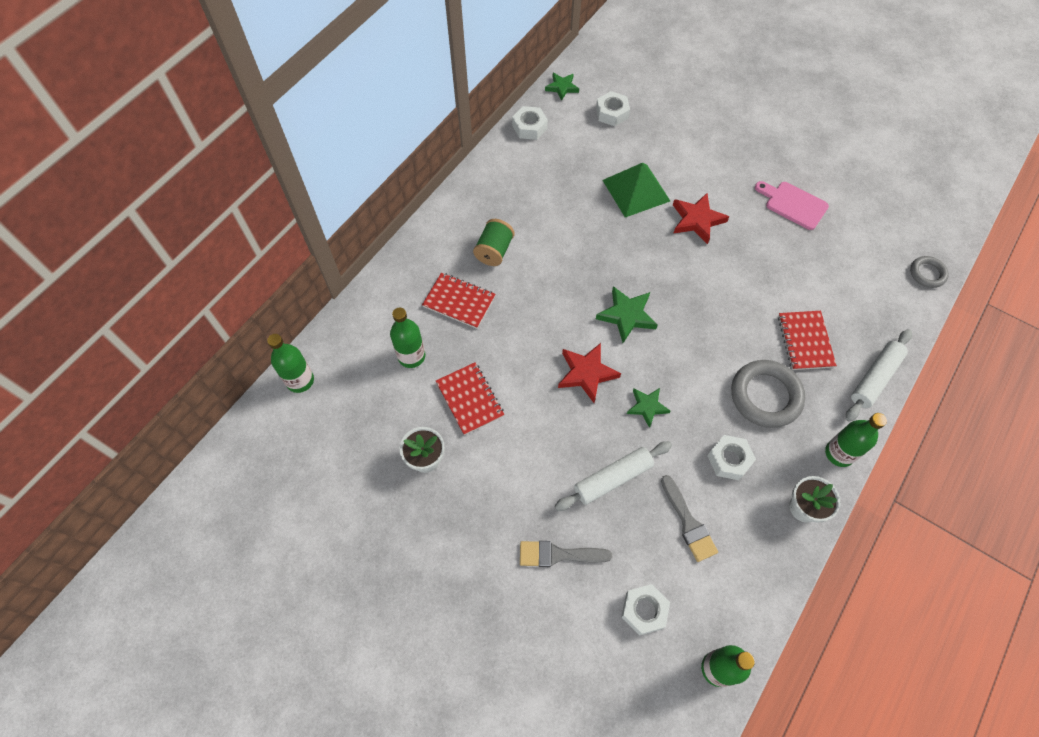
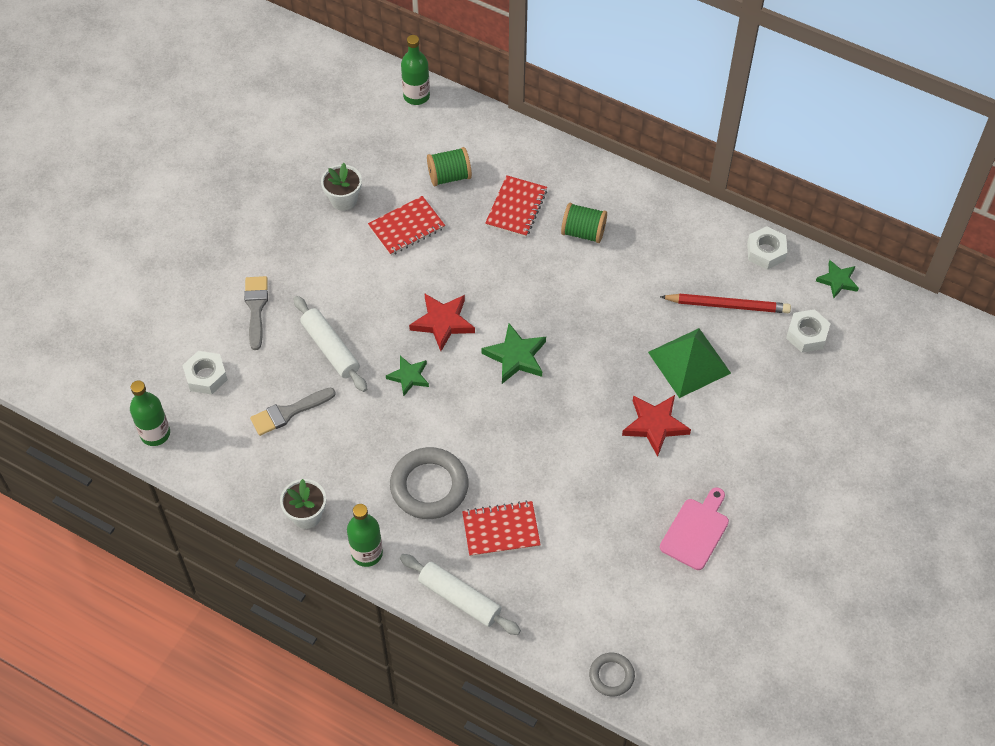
camera: 85 degrees right, 5 degrees down
green bottle [390,307,425,368] -> green spool [427,147,472,186]
white nut [707,435,756,480] -> none
none -> red pencil [660,293,791,313]

